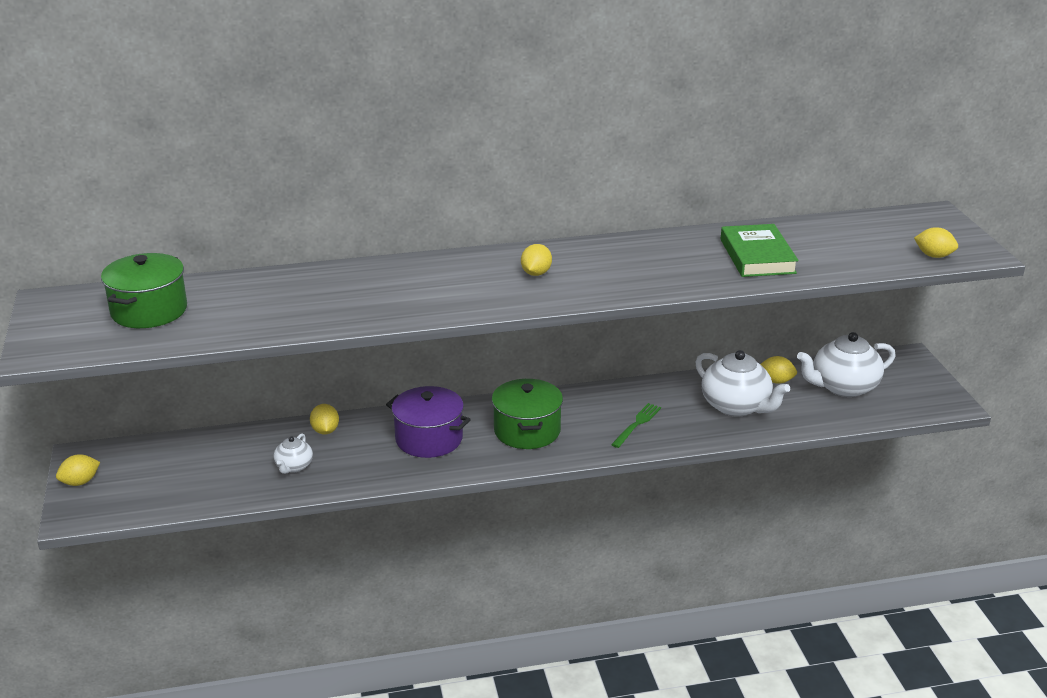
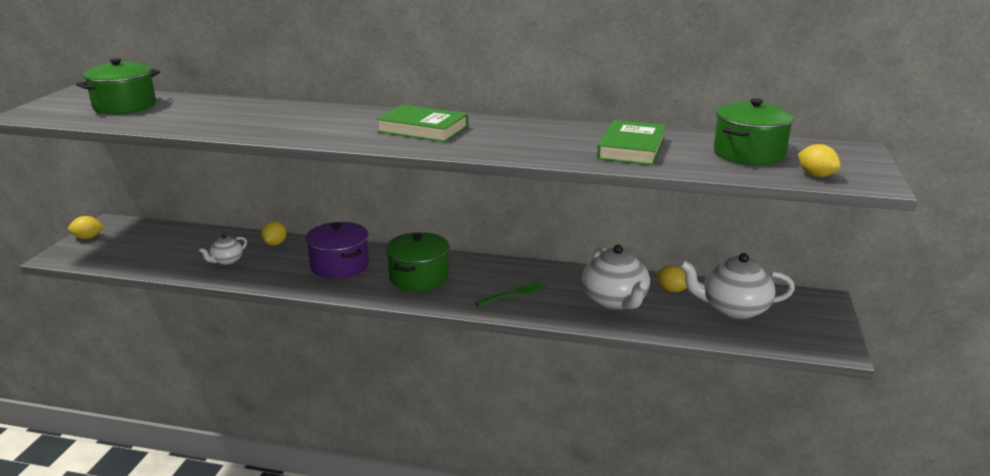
camera: 25 degrees right, 5 degrees down
yellow lemon [521,244,552,276] -> green book [376,105,468,142]
none -> green pot [714,98,794,165]

